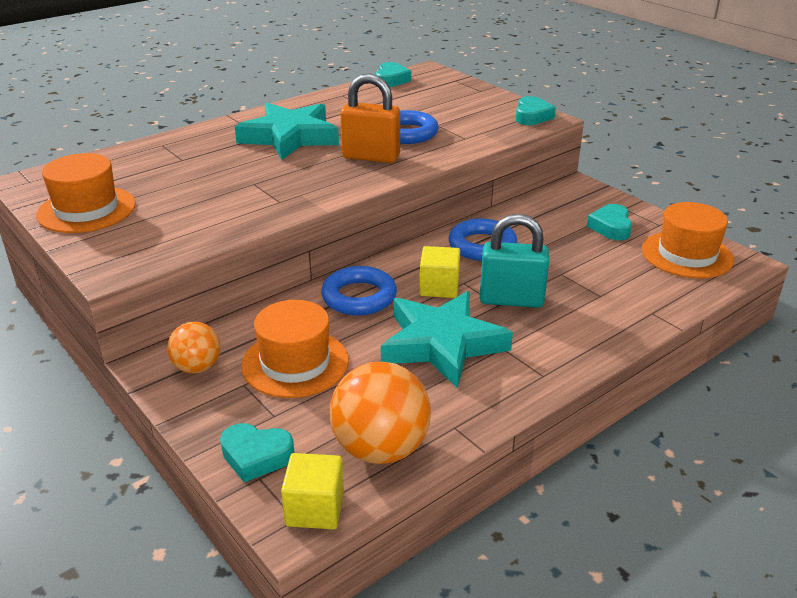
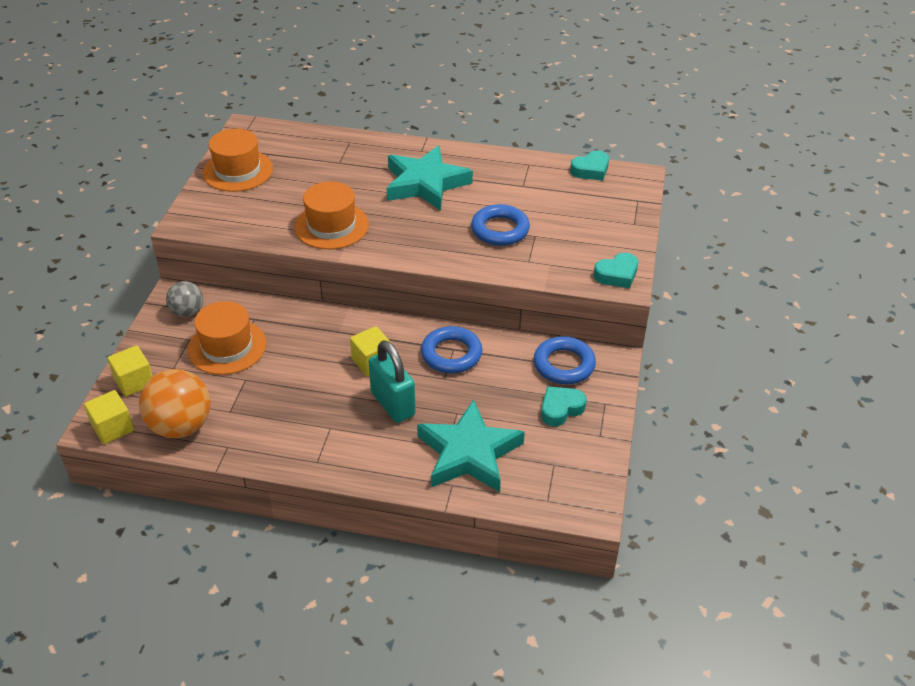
camera: 50 degrees right, 10 degrees up
orange ball [167,322,221,374] -> grey ball [166,281,203,317]
turquoise heart [220,423,294,482] -> yellow cube [107,345,153,397]
blue ring [321,266,397,316] -> blue ring moved to [534,336,596,384]
orange padlock [340,74,400,163] -> none
turquoise star [381,291,513,389] -> turquoise star moved to [417,399,525,492]
orange hat [642,202,734,279] -> orange hat moved to [294,181,369,249]

